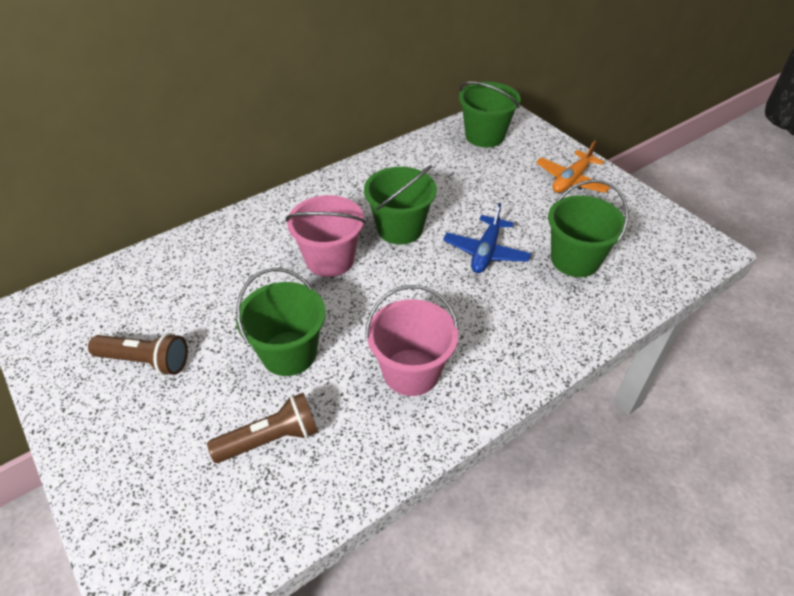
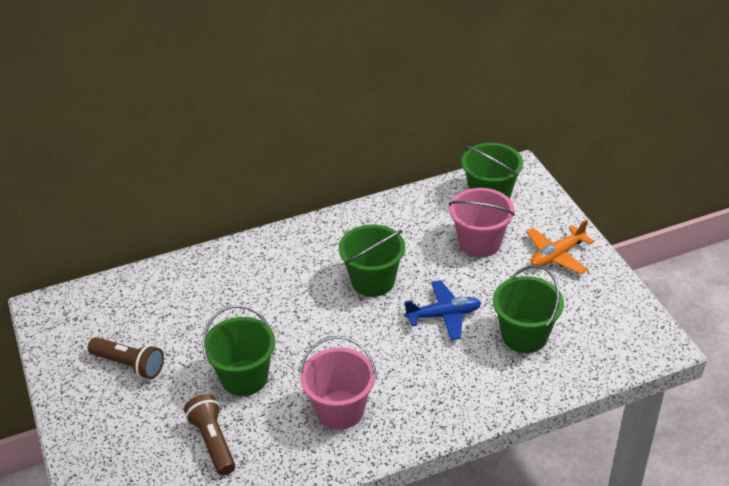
camera: 15 degrees right, 5 degrees down
brown flashlight [207,393,318,463] -> brown flashlight turned 105 degrees counterclockwise [184,394,235,476]
pink bucket [285,195,366,277] -> pink bucket moved to [449,188,515,257]
blue plane [443,203,531,273] -> blue plane turned 135 degrees counterclockwise [404,280,481,341]

